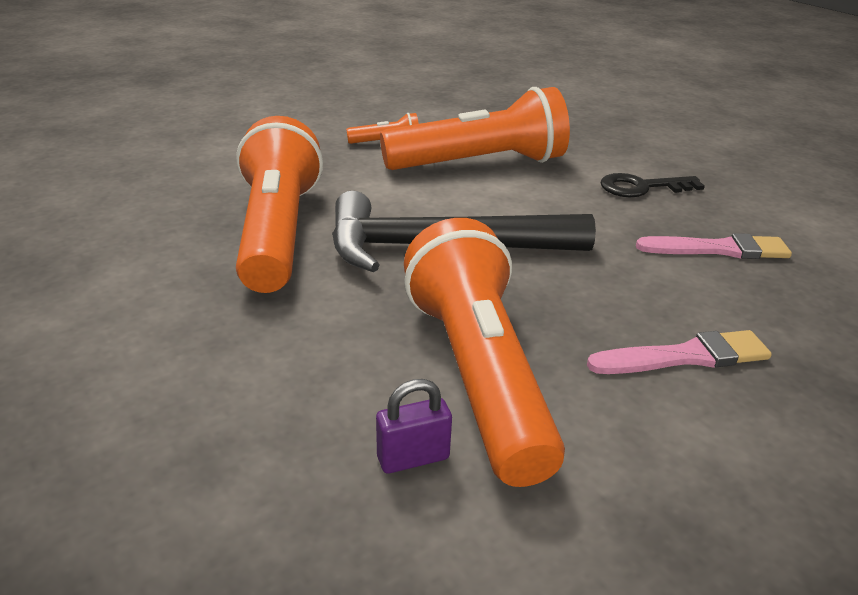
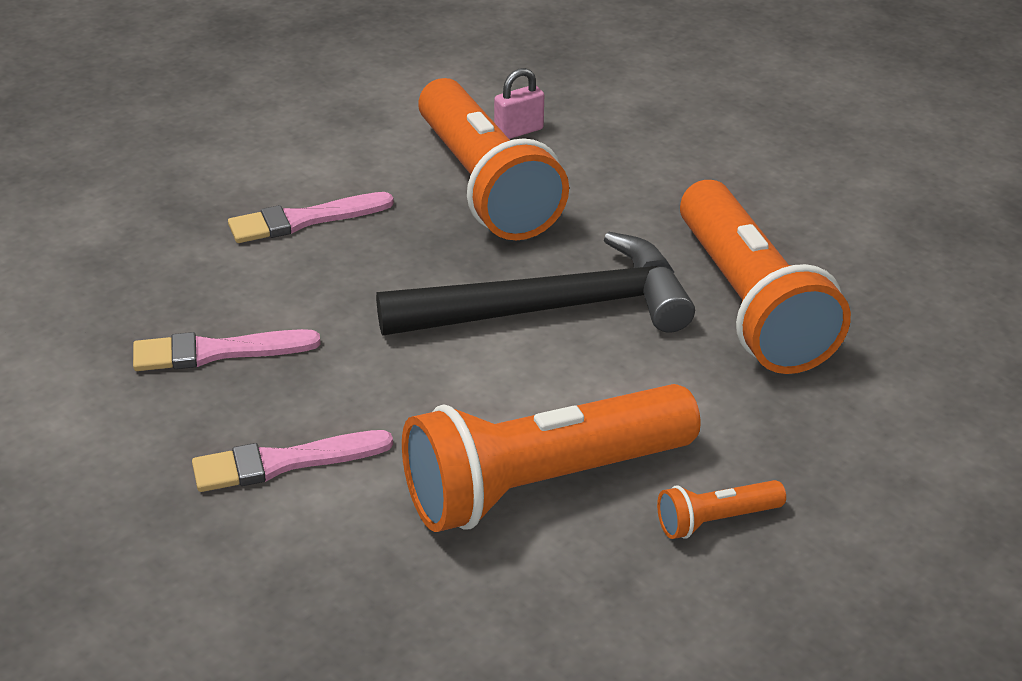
camera: 170 degrees right, 5 degrees up
purple padlock [376,379,452,474] -> pink padlock [494,68,544,139]
black key [601,173,705,197] -> pink brush [192,430,393,492]

